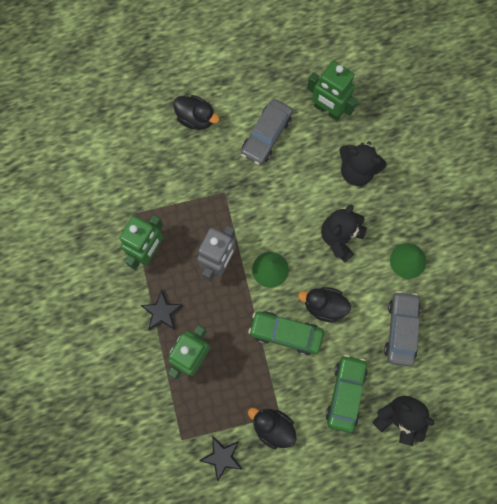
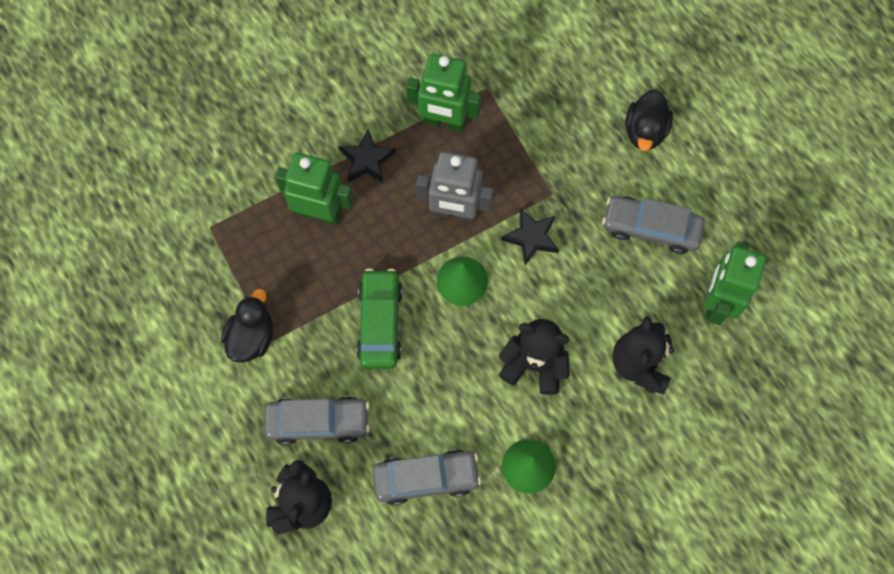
camera: 75 degrees right, 5 degrees down
black star [199,436,243,482] -> black star moved to [501,208,559,266]
black duck [298,287,351,323] -> none
green car [326,355,368,433] -> grey car [264,396,370,445]

